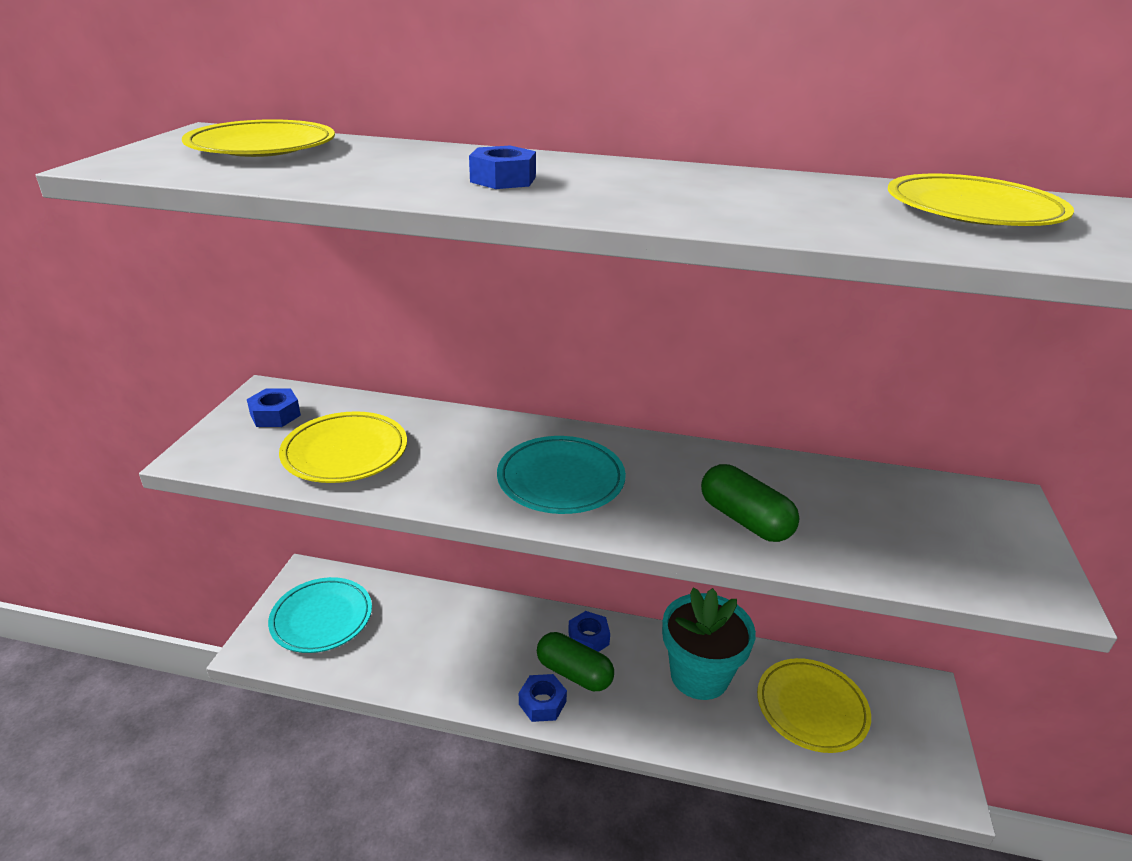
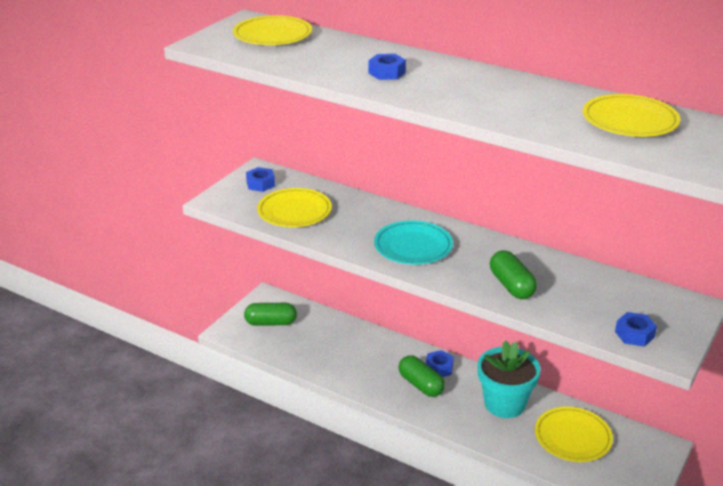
camera: 20 degrees right, 0 degrees up
turquoise plate [268,577,372,653] -> green capsule [244,303,297,326]
blue nut [519,674,567,722] -> blue nut moved to [615,312,657,347]

